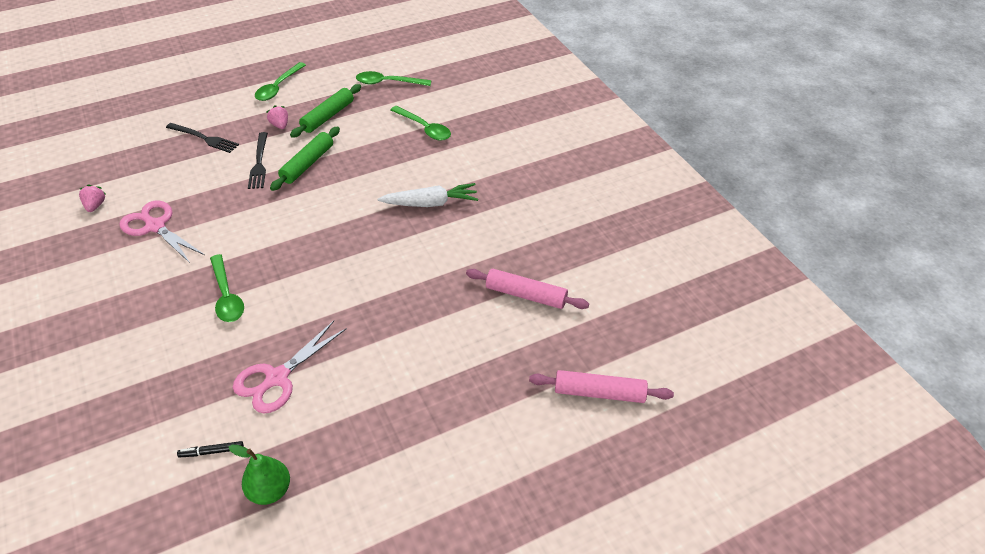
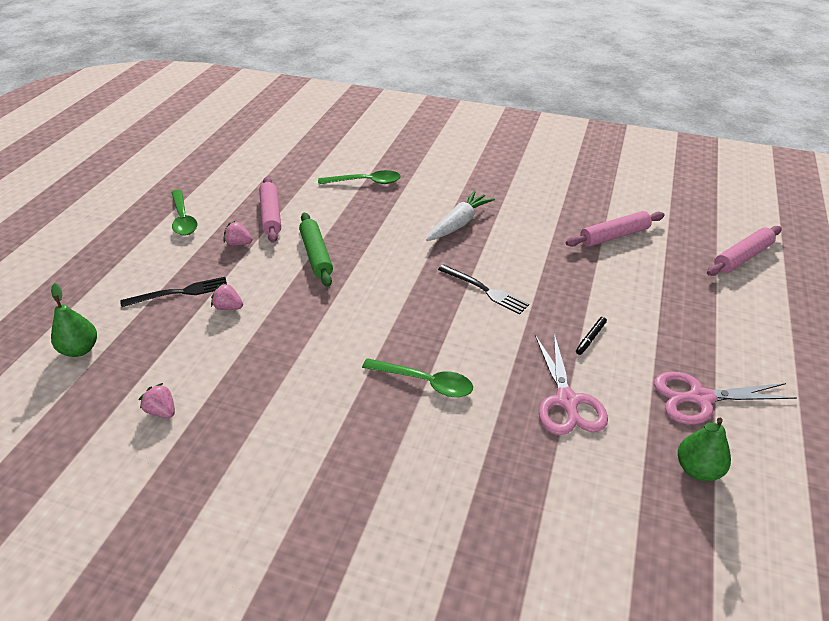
camera: 45 degrees left, 5 degrees down
pink scissors [119,201,205,263] -> pink scissors moved to [654,372,797,425]
black marker [177,441,244,458] -> black marker moved to [576,317,607,355]
black fork [248,132,268,189] -> black fork moved to [438,264,529,314]
green rolling pin [290,84,361,138] -> pink rolling pin [259,177,281,243]
green spoon [356,71,432,86] -> none
none -> green pear [51,283,97,357]
none -> pink strawberry [211,283,243,310]

